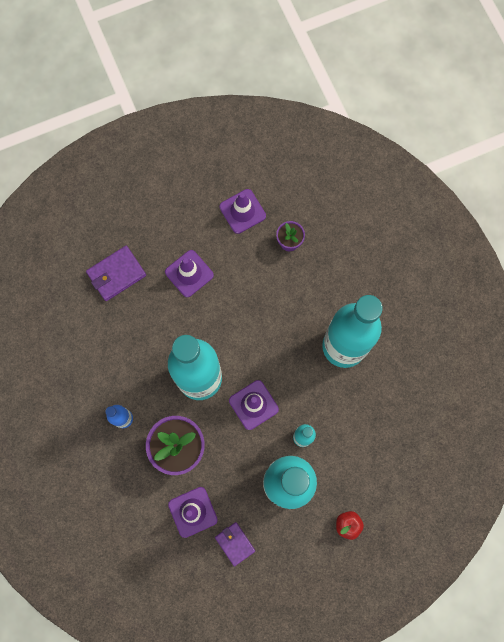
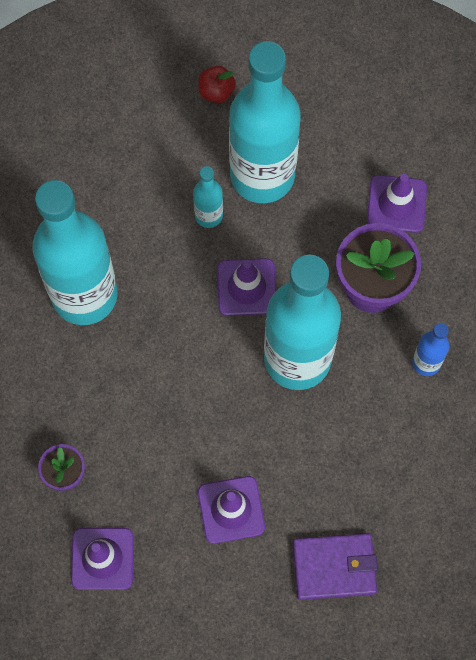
camera: 150 degrees left, 5 degrees down
purple wallet [215,522,255,567] -> none

